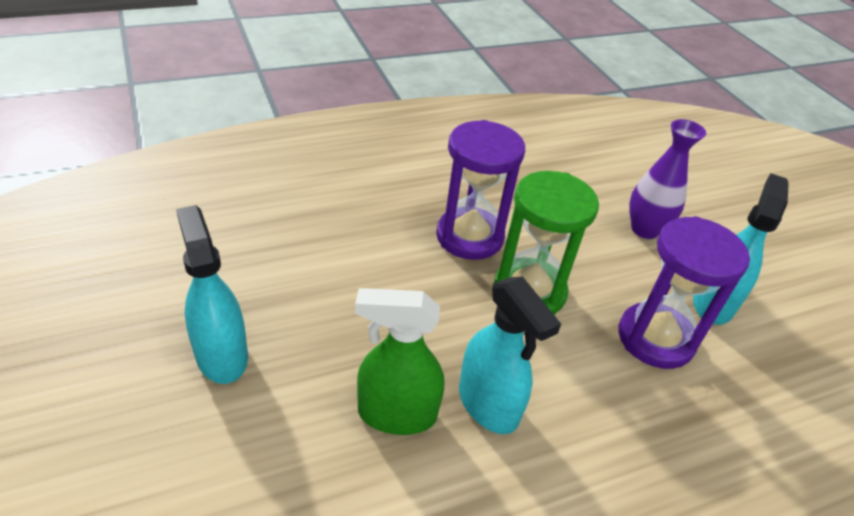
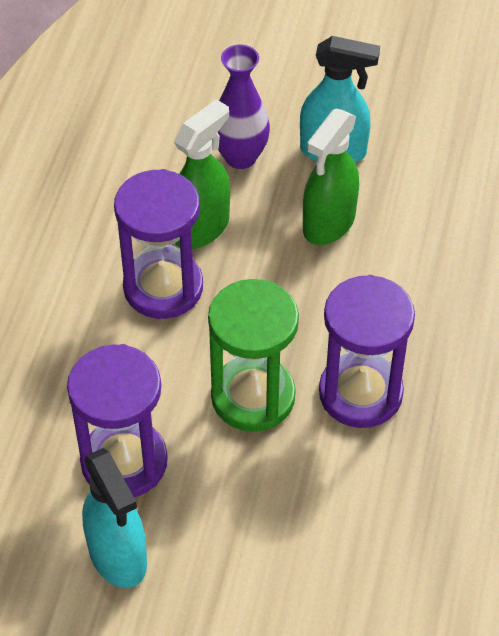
camera: 130 degrees right, 10 degrees up
turquoise spray bottle [459,277,561,434] -> purple hourglass [114,169,203,319]
purple vase [629,119,706,239] -> purple vase moved to [218,45,270,169]
none -> green spray bottle [303,108,359,245]

